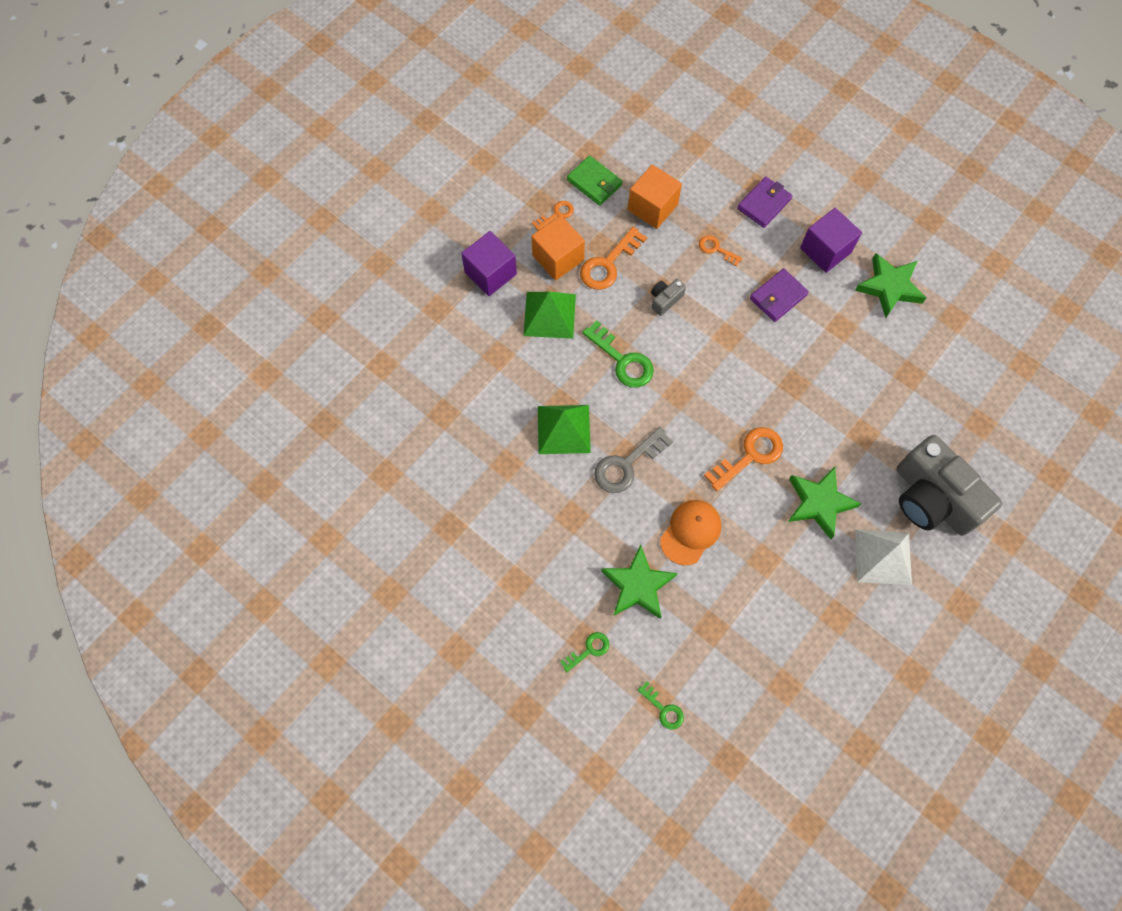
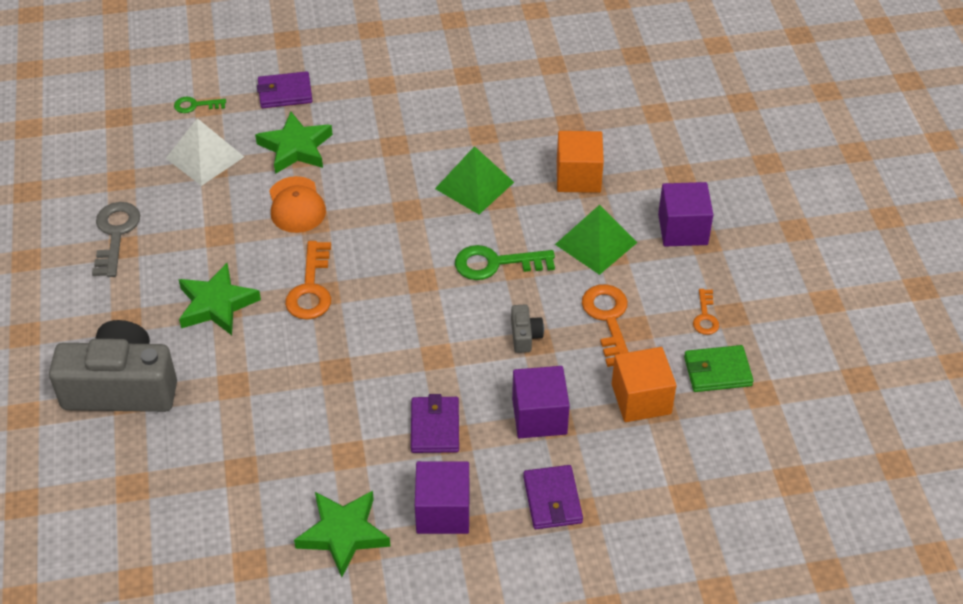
camera: 130 degrees right, 20 degrees down
orange cube [531,215,585,281] -> orange cube moved to [557,131,604,193]
green key [560,632,609,672] -> purple wallet [257,71,312,108]
grey key [594,427,673,493] -> grey key moved to [92,202,140,277]
orange key [699,235,742,266] -> purple cube [512,366,570,438]
white pyramid [855,529,912,585] -> white pyramid moved to [166,118,244,186]

